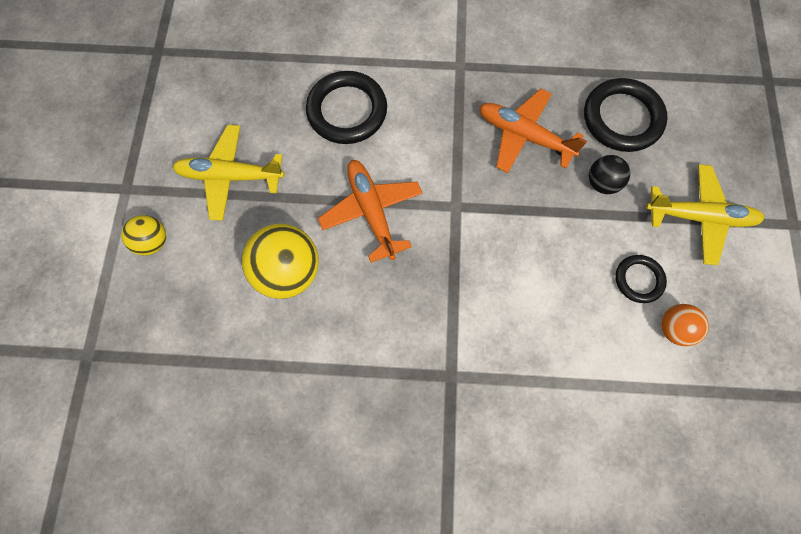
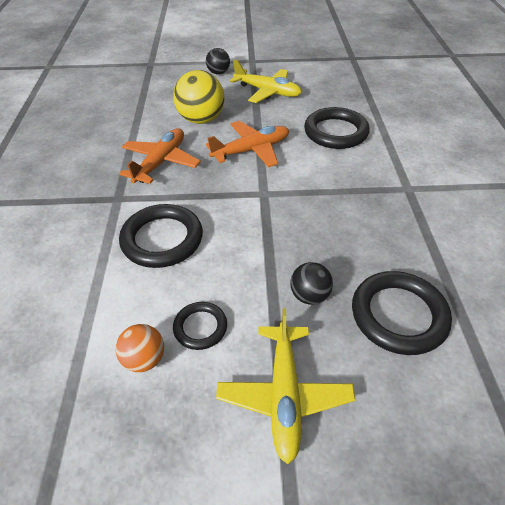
camera: 85 degrees right, 25 degrees down
yellow ball [121,215,166,256] -> black ball [206,48,230,74]
yellow plane [172,125,285,221] -> yellow plane turned 120 degrees clockwise [230,60,302,103]
orange plane [479,89,587,173] -> orange plane moved to [119,128,201,184]
none -> black ring [119,204,203,268]

